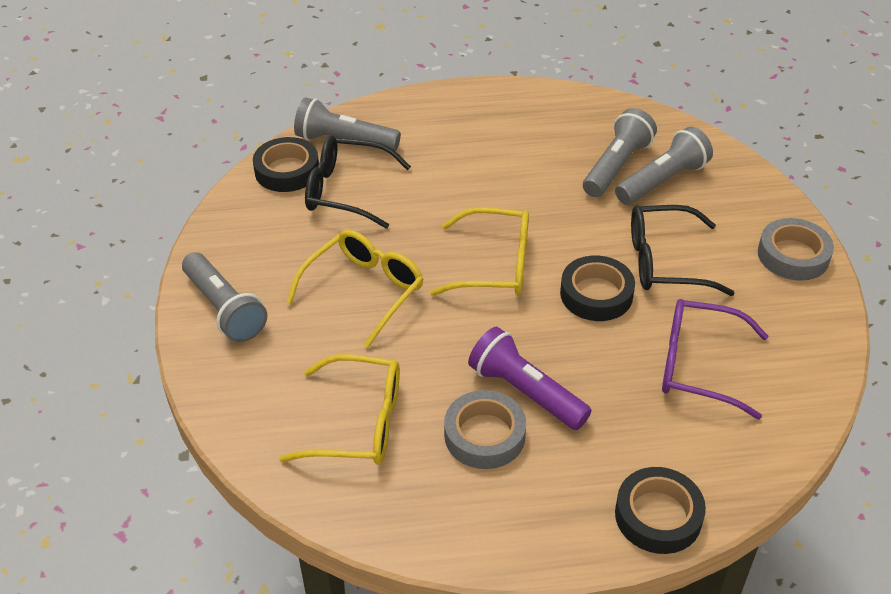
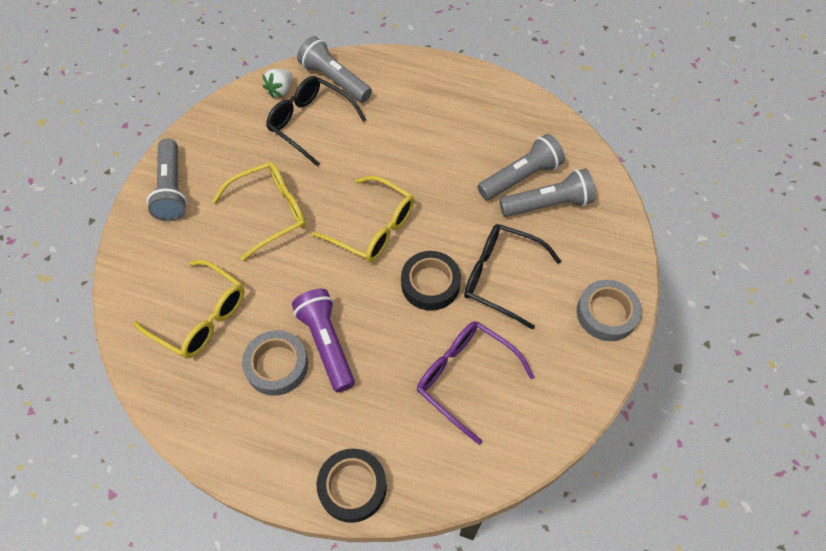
camera: 25 degrees right, 15 degrees up
black tape [253,137,319,192] -> white strawberry [262,69,292,98]

